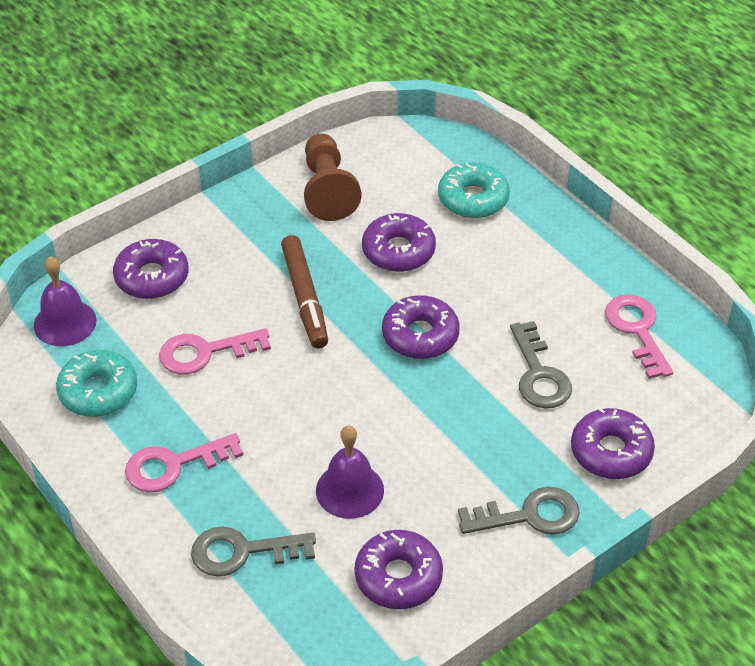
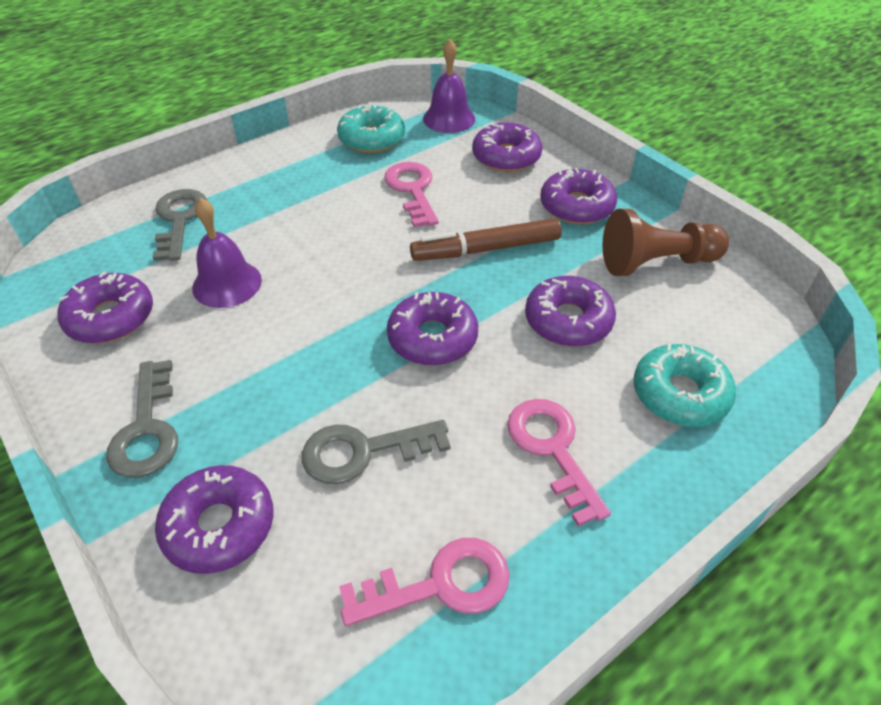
camera: 90 degrees right, 0 degrees up
pink key [125,433,243,492] -> pink key moved to [507,399,611,527]
none -> purple donut [540,168,617,224]

